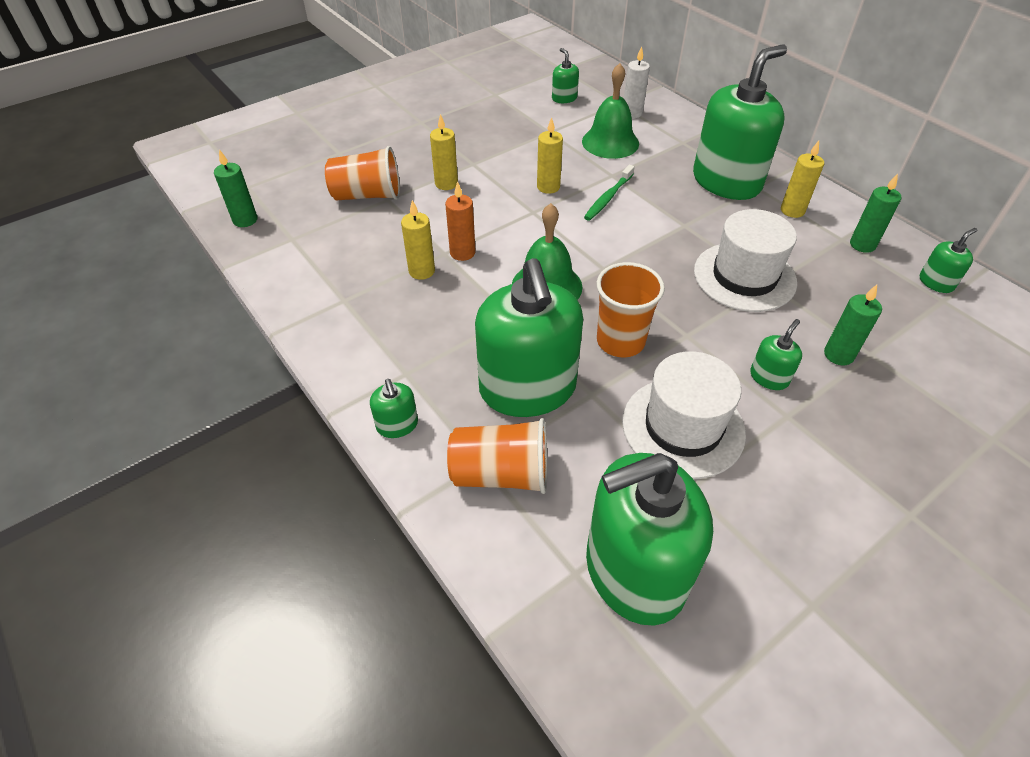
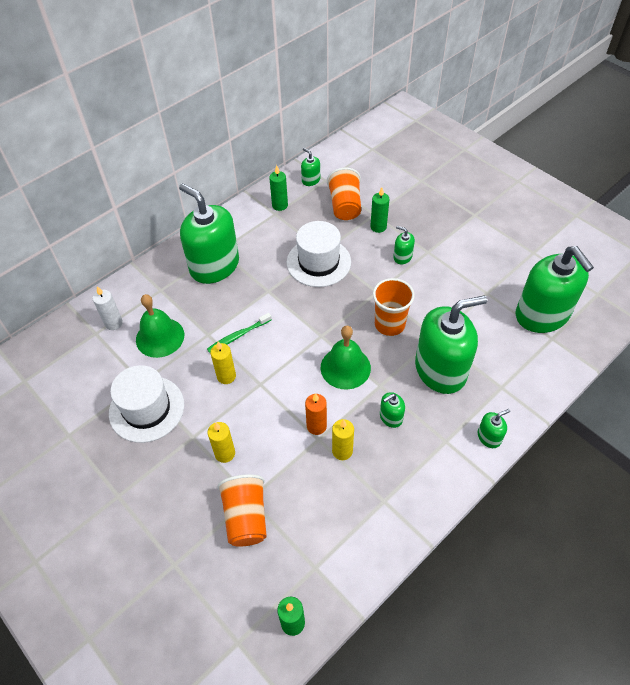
camera: 95 degrees left, 5 degrees up
orange cup [447,418,547,494] -> orange cup moved to [327,168,361,220]
green soap dispenser [552,48,579,103] -> green soap dispenser moved to [380,392,405,428]
green toothbrush [584,165,635,221] -> green toothbrush turned 120 degrees clockwise [207,313,272,353]
white hat [622,351,746,479] -> white hat moved to [109,365,184,443]
yellow candle [781,141,824,218] -> none

